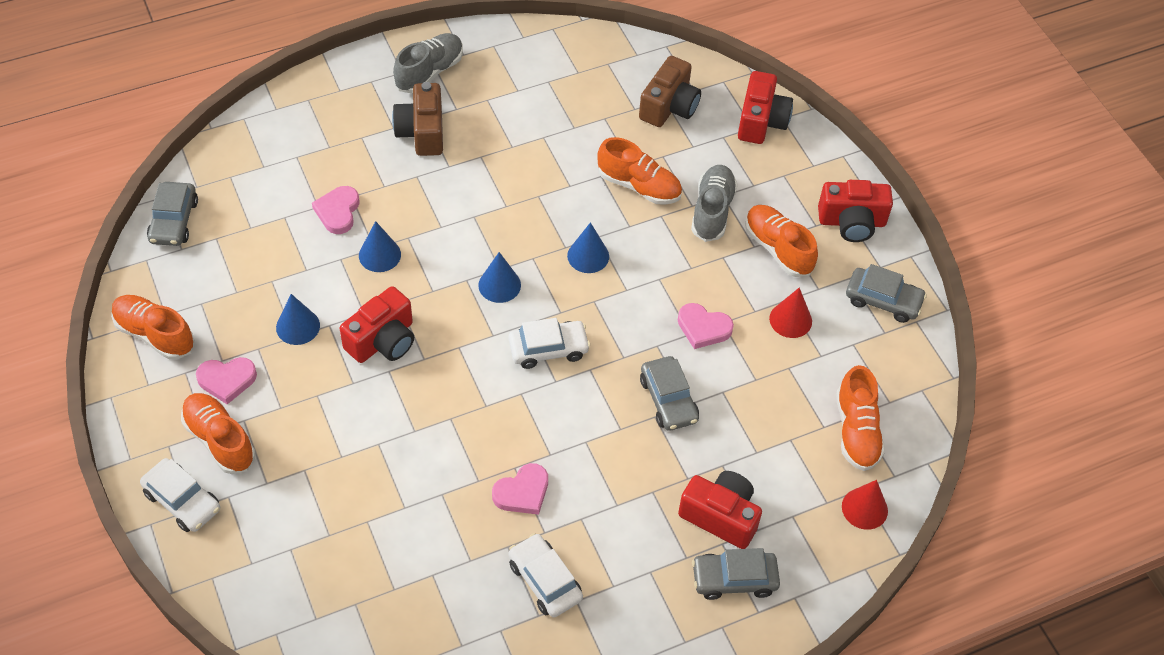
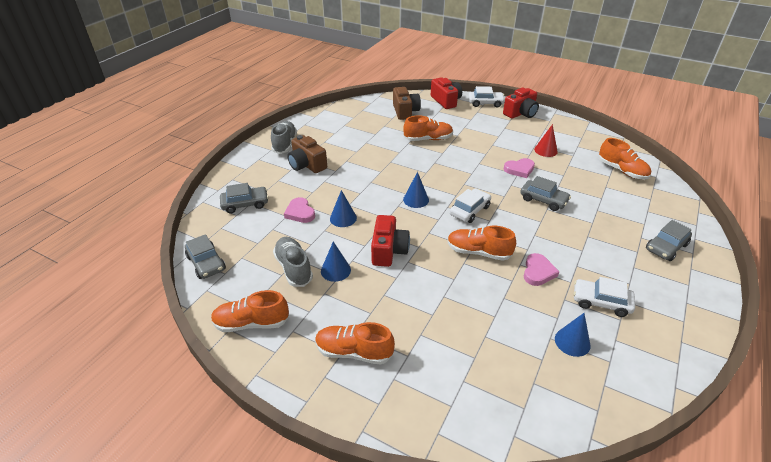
camera: 35 degrees left, 15 degrees down
white car [140,458,220,532] -> white car moved to [468,86,505,107]
pink heart [196,357,257,404] -> none
blue cone [567,222,609,273] -> blue cone moved to [555,313,591,357]
red camera [678,471,762,549] -> none
grey shoe [691,165,738,242] -> grey shoe moved to [273,237,313,287]
orange shoe [745,205,818,277] -> orange shoe moved to [447,226,516,261]
red cone [842,480,888,530] -> none
grey car [846,264,927,323] -> grey car moved to [220,183,269,214]

